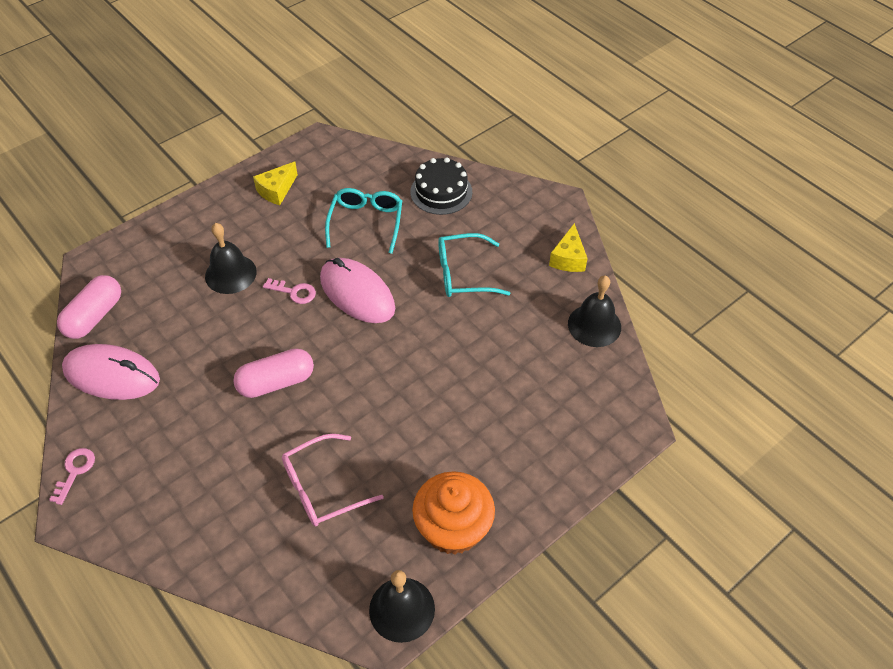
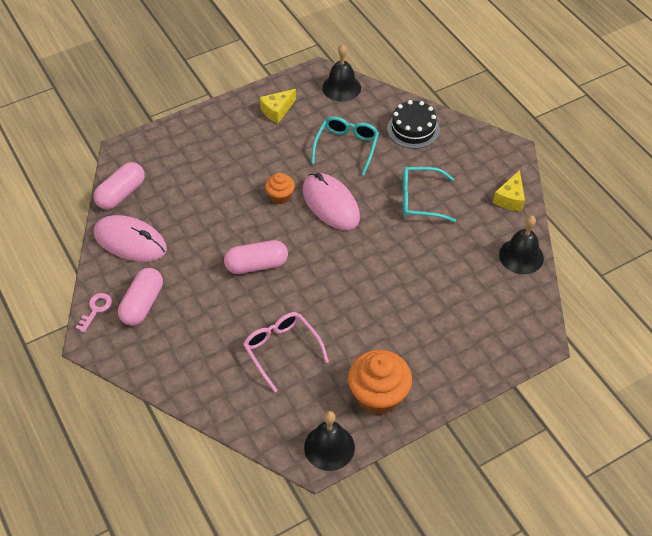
camera: 10 degrees right, 0 degrees up
black bell [205,223,257,294] -> black bell moved to [322,44,361,102]
pink key [263,278,316,304] -> orange cupcake [265,173,295,204]
pink glasses [282,434,384,527] -> pink glasses turned 75 degrees clockwise [243,312,329,392]
none -> pink capsule [118,268,163,326]

